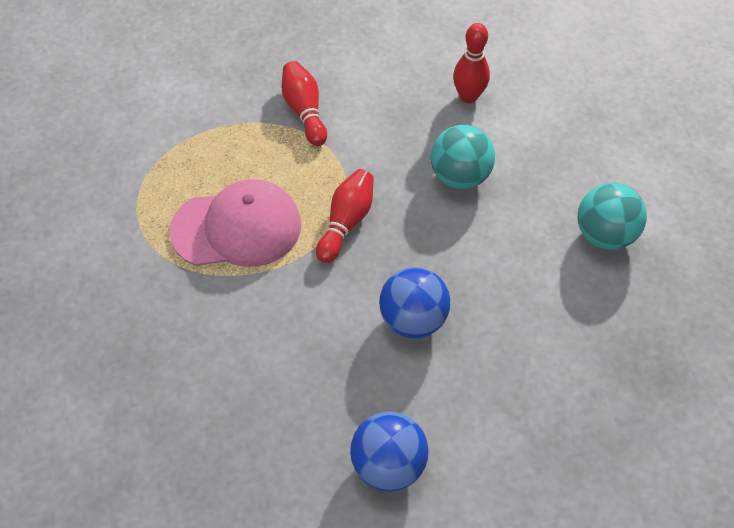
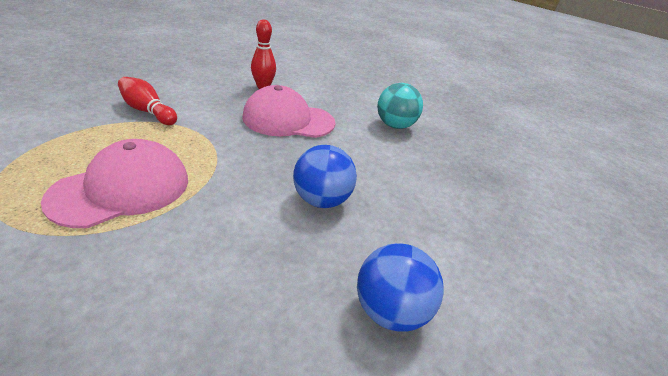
camera: 40 degrees left, 20 degrees down
red bowling pin [316,169,374,263] -> none
turquoise ball [431,125,495,189] -> pink cap [242,85,335,138]

